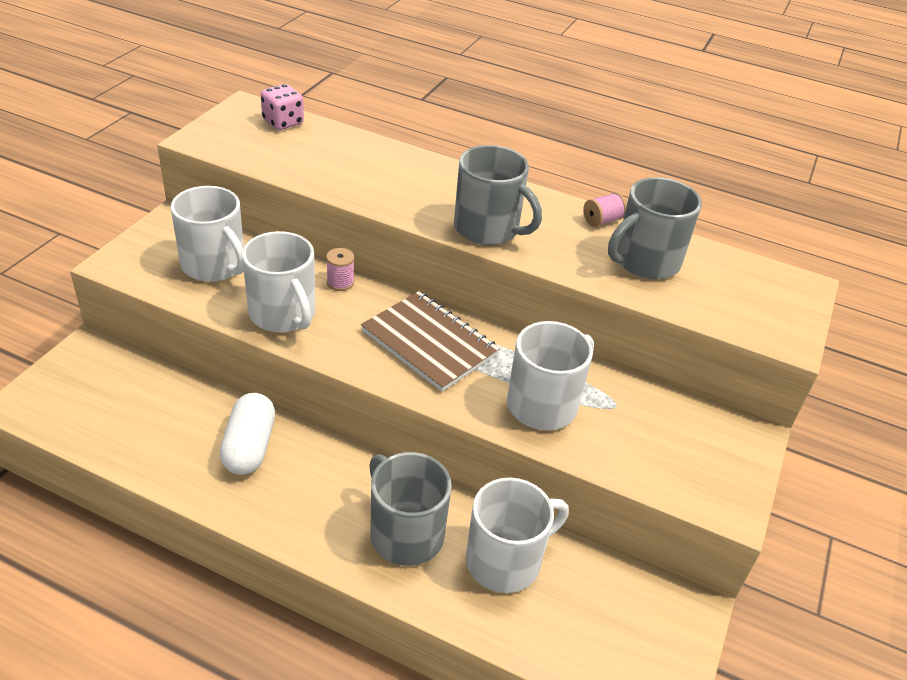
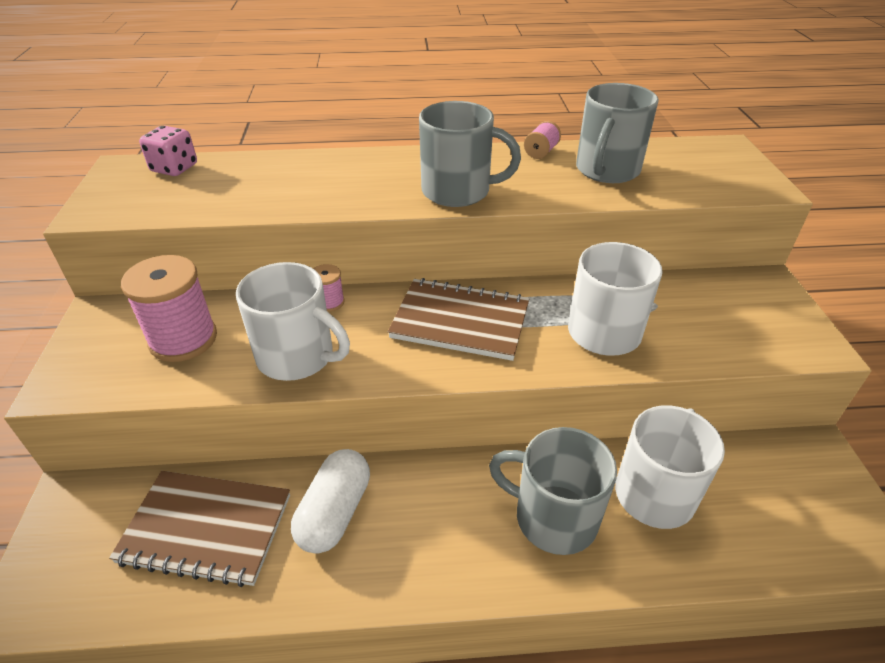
camera: 25 degrees left, 0 degrees up
white mug [171,186,244,282] -> pink spool [121,255,217,362]
white capsule [220,393,275,475] -> white capsule turned 45 degrees clockwise [291,449,370,554]
none -> brown notebook [109,471,290,587]

